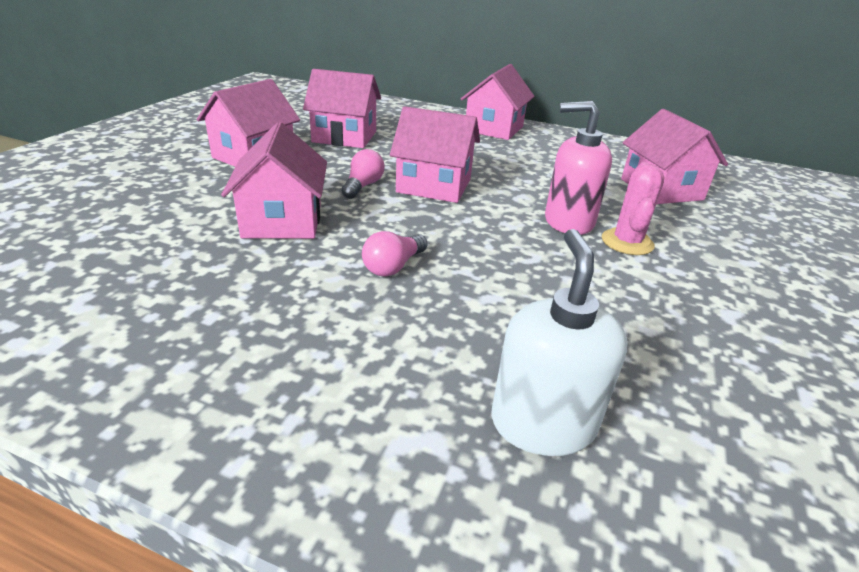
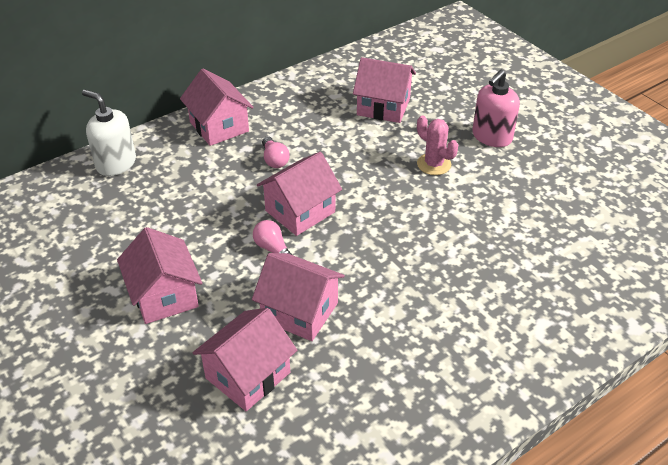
camera: 55 degrees left, 10 degrees up
pink house [303,69,381,148] -> pink house moved to [193,308,297,411]
pink light bulb [362,231,427,277] -> pink light bulb moved to [262,136,290,168]
white soap dispenser [491,229,628,456] -> white soap dispenser moved to [82,90,136,176]
pink soap dispenser [545,101,612,235] -> pink soap dispenser moved to [472,70,520,147]

